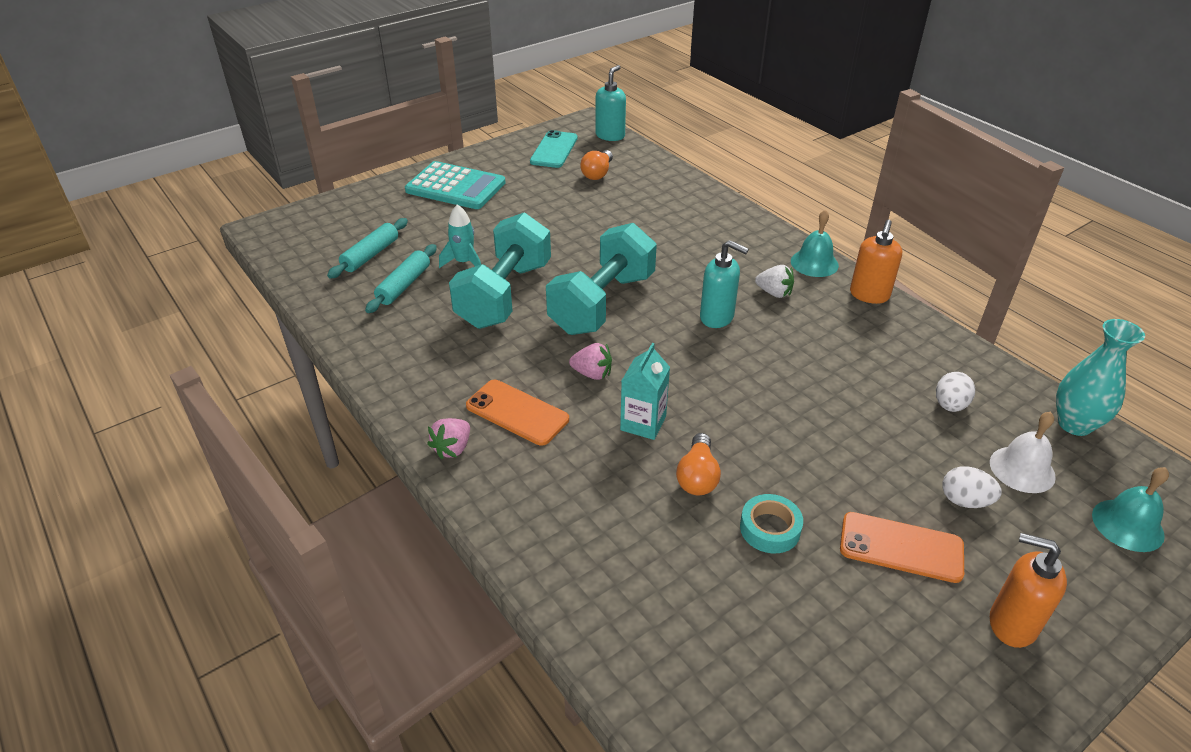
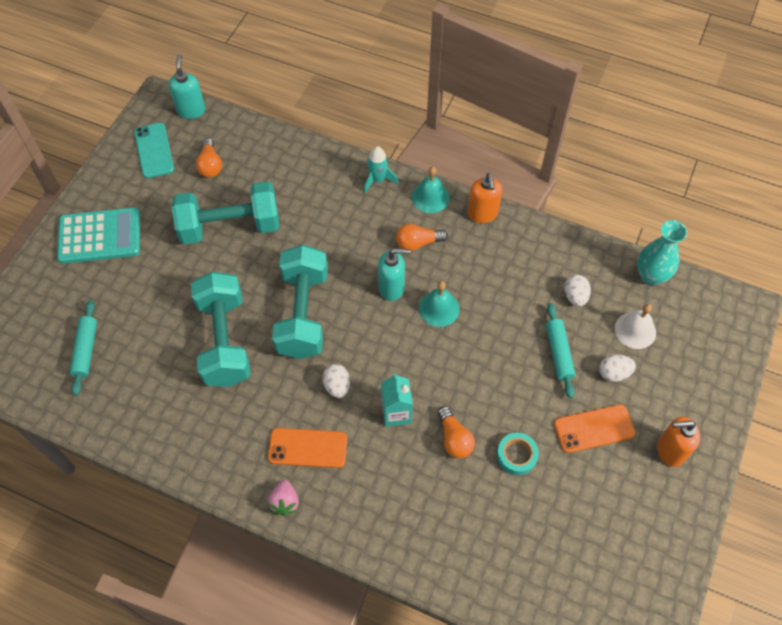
camera: 30 degrees left, 20 degrees up
turquoise rolling pin [365,244,437,313] -> turquoise rolling pin moved to [546,303,575,398]
turquoise rocket [439,204,481,268] -> turquoise rocket moved to [364,146,398,193]
pink strawberry [569,343,612,380] -> white egg [322,364,350,398]
white strawberry [755,265,794,298] -> orange light bulb [396,224,448,251]
turquoise bell [1092,467,1169,552] -> turquoise bell moved to [419,281,460,327]
none -> turquoise dumbbell [171,181,279,245]

